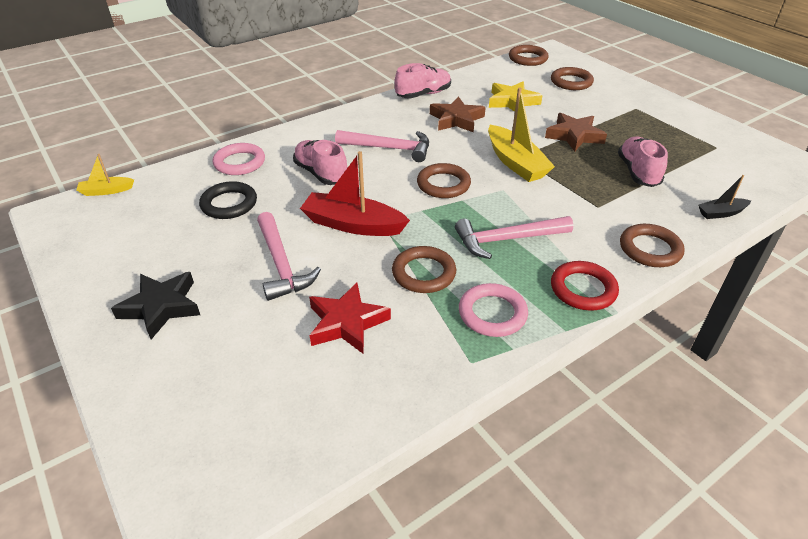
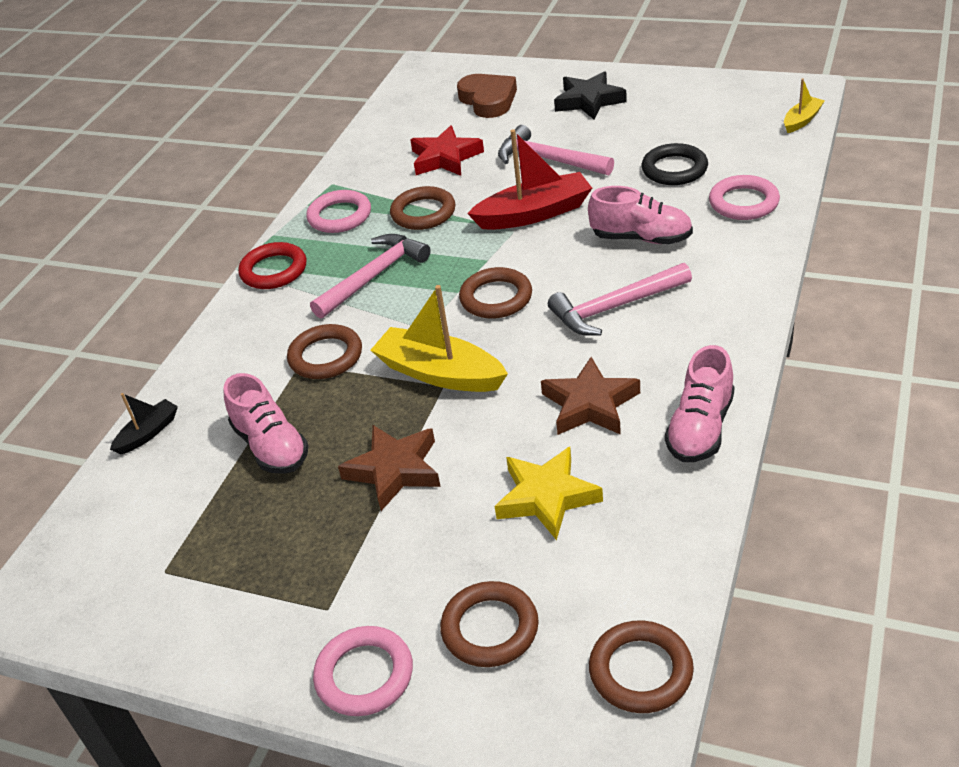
camera: 150 degrees right, 0 degrees up
brown ring [620,224,685,267] -> brown ring moved to [287,324,362,379]
none -> pink ring [313,626,413,716]
none -> brown heart [457,74,517,118]

